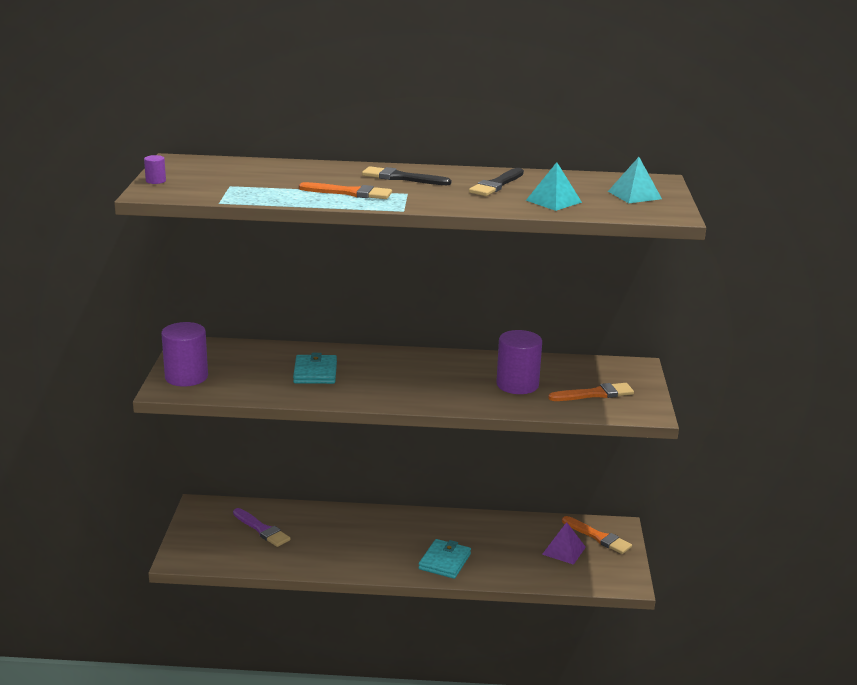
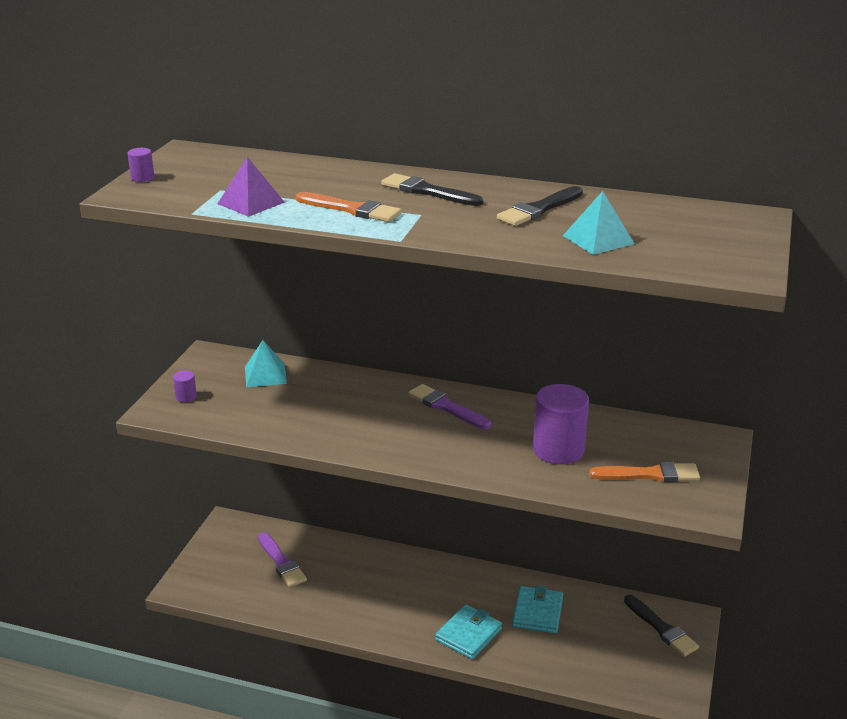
camera: 15 degrees right, 5 degrees up
purple cylinder [161,322,208,387] -> purple cylinder [173,370,197,402], size x0.43
turquoise wallet [293,353,337,384] -> turquoise wallet moved to [512,586,563,634]
purple pyramid [542,522,586,565] -> purple pyramid moved to [217,157,285,217]
orange brush [562,516,632,554] -> black brush [624,595,699,657]
turquoise pyramid [608,157,662,203] -> turquoise pyramid moved to [245,340,287,387]
none -> purple brush [408,384,491,430]

